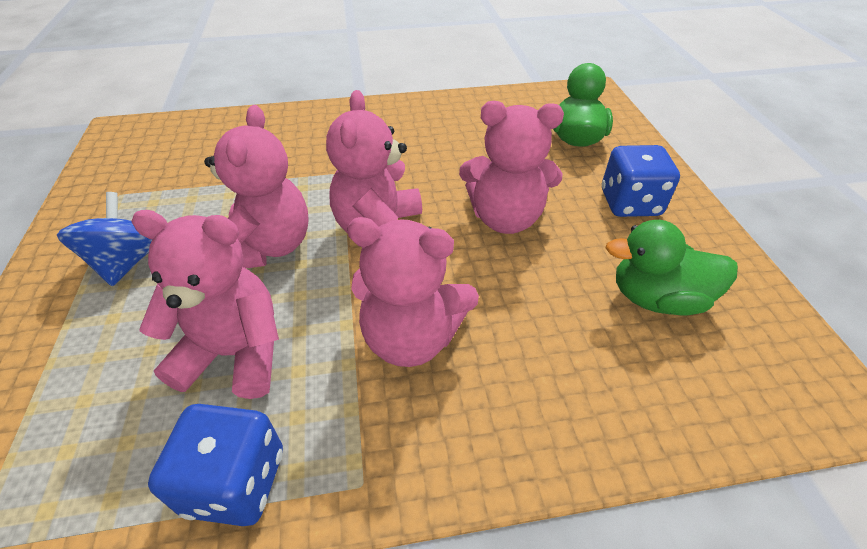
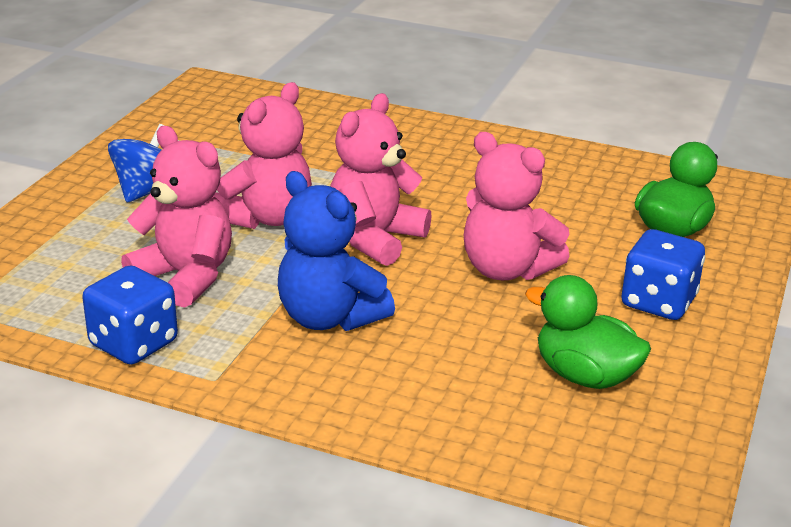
camera: 30 degrees right, 15 degrees down
pink teddy bear [347,217,479,367] -> blue teddy bear [278,171,395,331]

